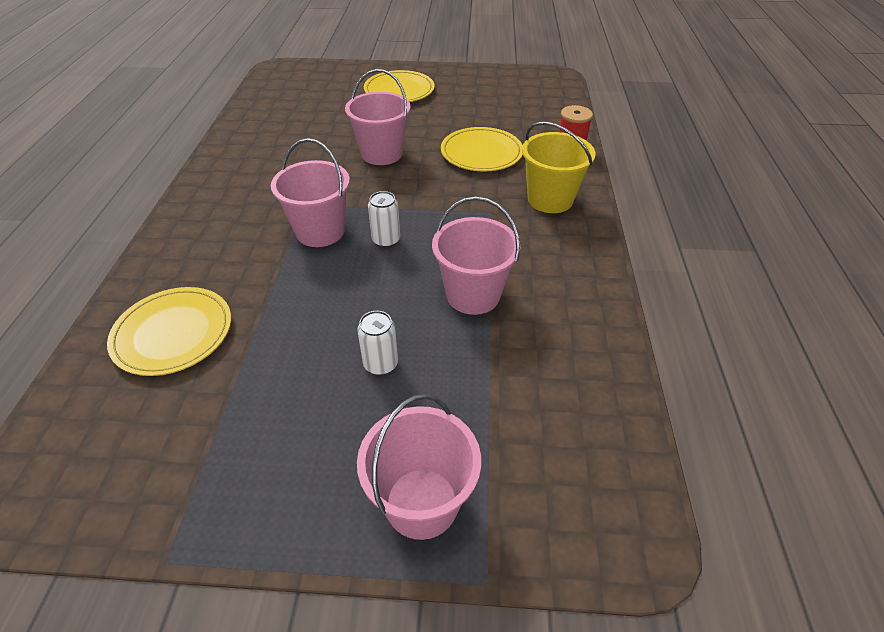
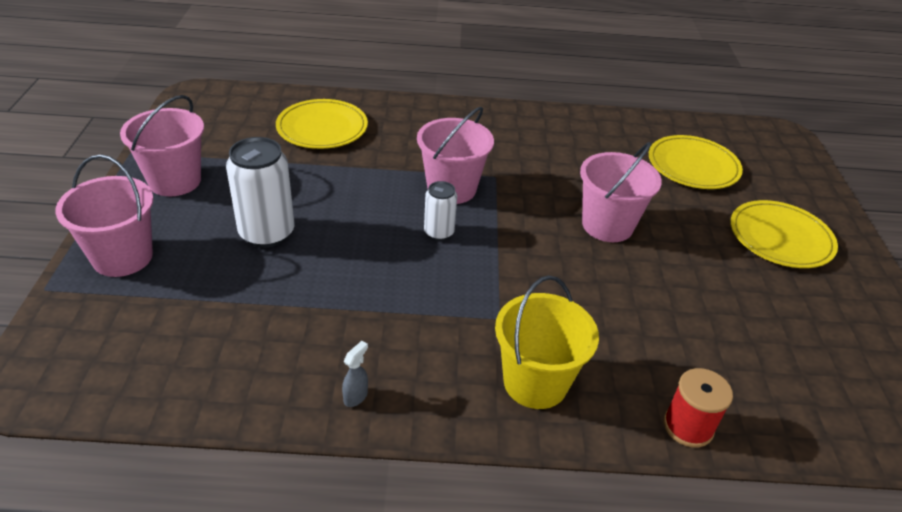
camera: 85 degrees right, 5 degrees down
white can [357,311,398,375] -> white can [226,137,294,248], size x1.77
pink bucket [432,196,520,315] -> pink bucket moved to [120,95,204,196]
yellow plate [441,127,523,172] -> yellow plate moved to [649,135,743,189]
none -> grey spray bottle [342,341,368,407]

